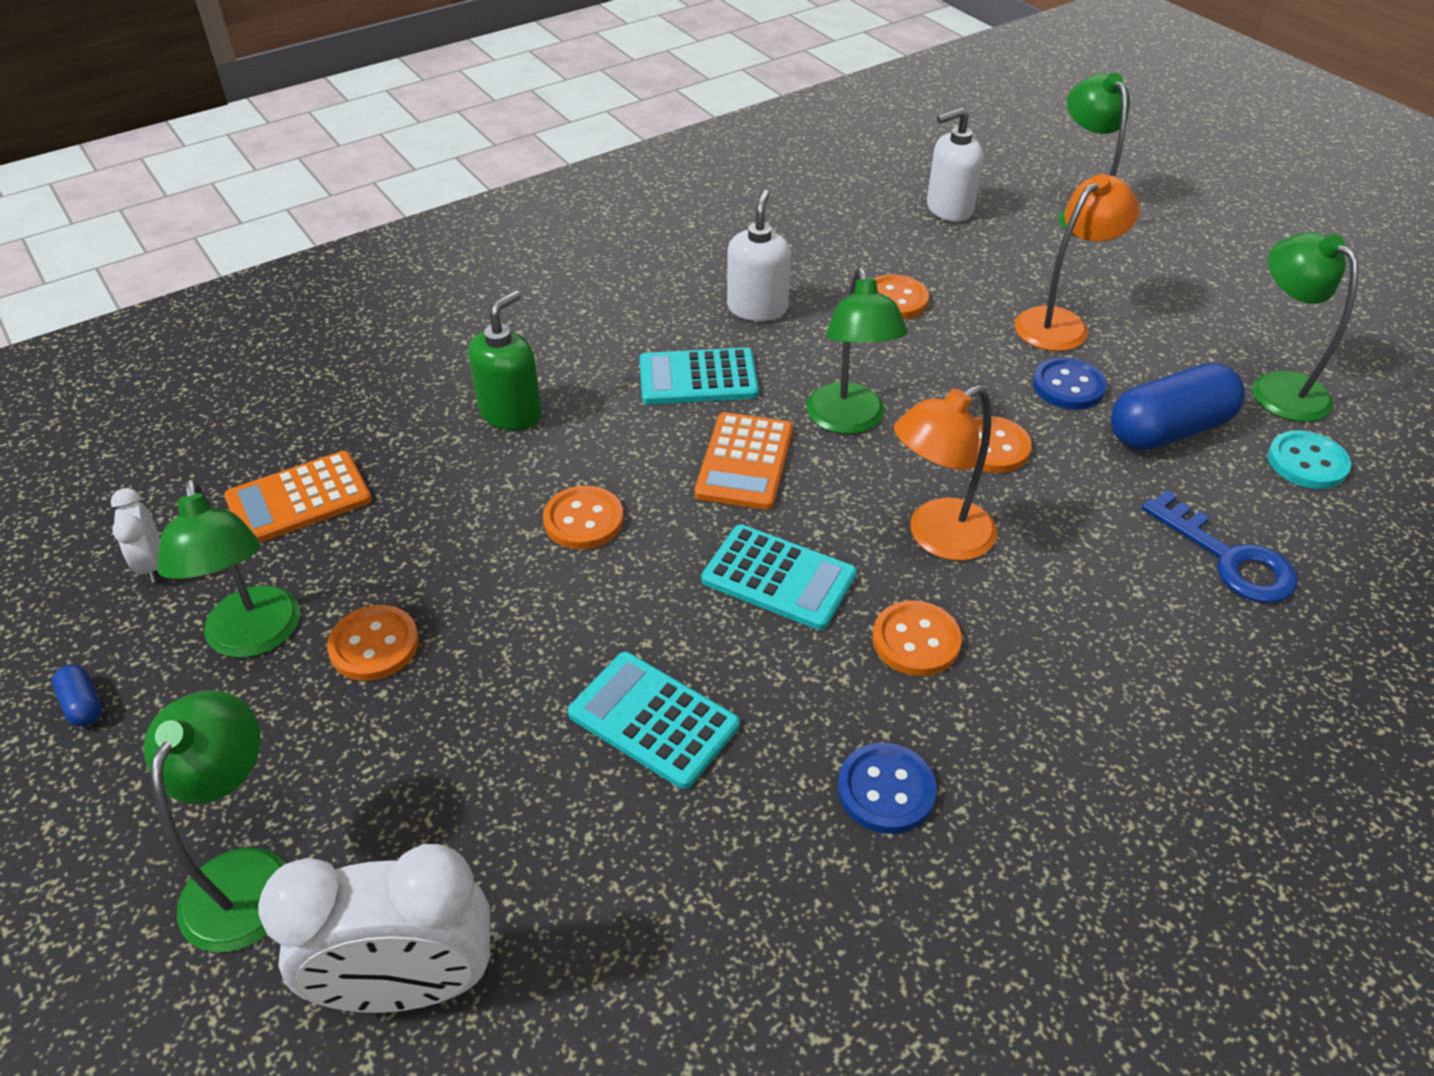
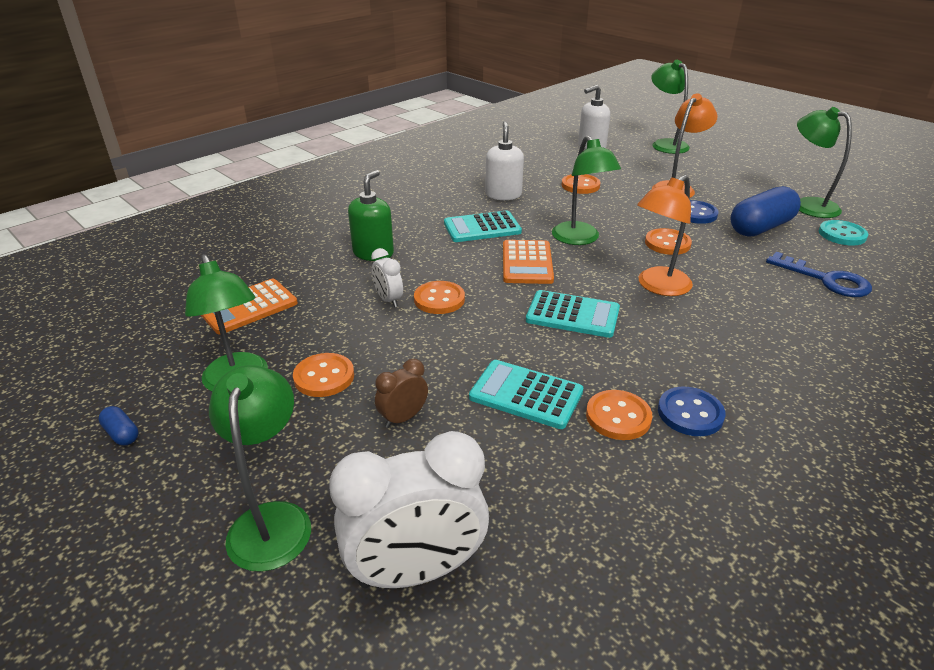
camera: 10 degrees left, 10 degrees down
white clock [111,488,160,583] -> white clock moved to [371,248,403,307]
orange button [872,600,962,676] -> orange button moved to [586,390,652,440]
none -> brown clock [375,359,428,428]

